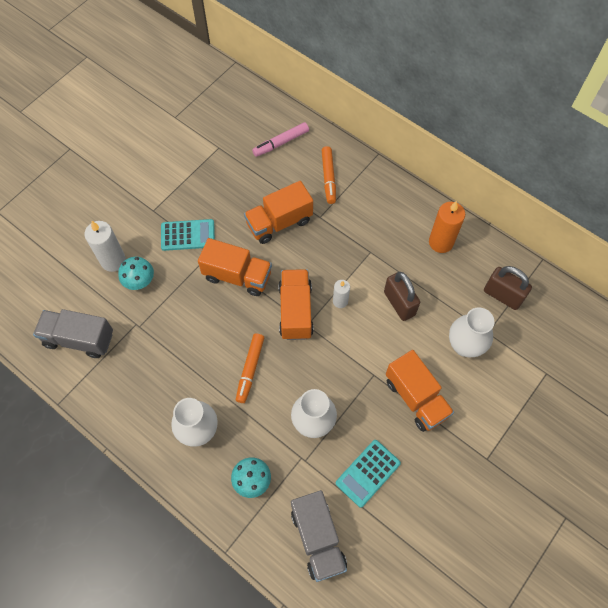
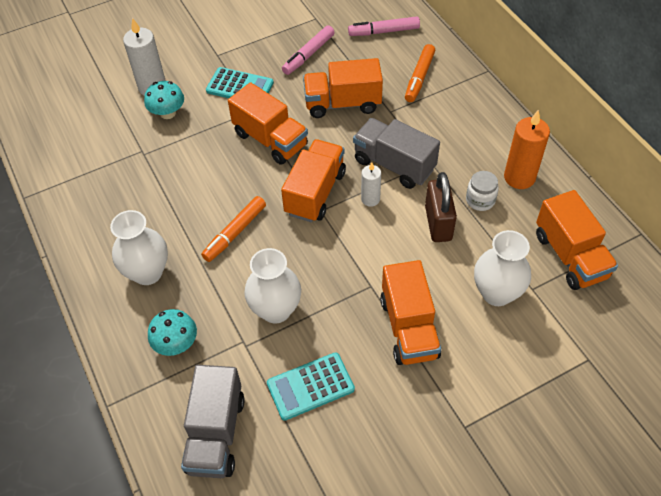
camera: 25 degrees right, 10 degrees down
grey truck [33,309,113,358] -> grey truck moved to [353,118,440,189]
brown padlock [484,266,532,310] -> orange truck [536,190,618,290]
none -> pink marker [282,25,335,75]
none -> white jar [466,171,499,211]

